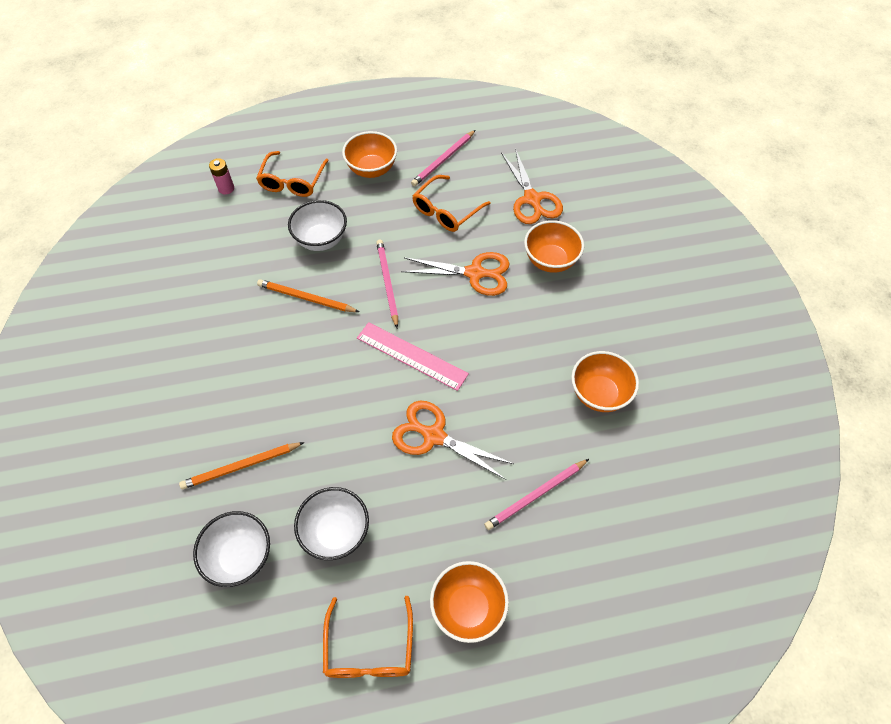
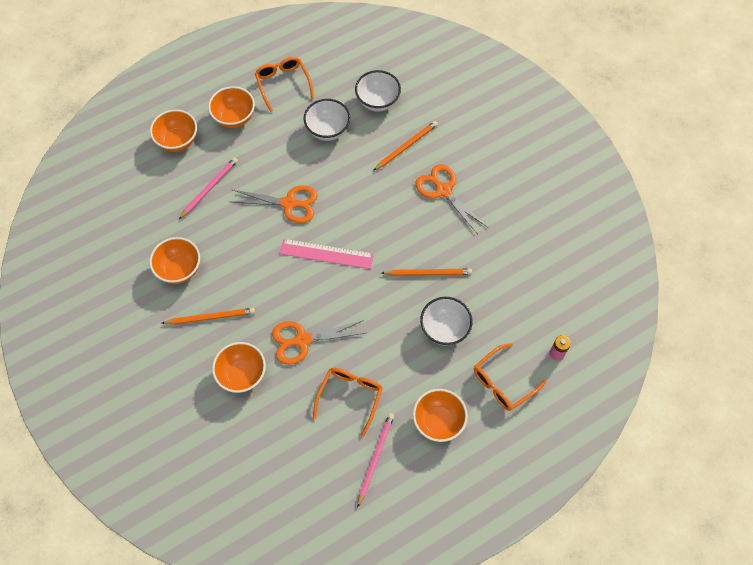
camera: 160 degrees right, 5 degrees up
orange glasses [256,151,329,197] -> orange glasses turned 120 degrees counterclockwise [474,343,546,411]
pink pencil [376,240,398,328] -> none
orange scissors [501,148,563,224] -> orange scissors moved to [415,164,488,234]
none -> orange bowl [150,109,197,152]
none -> orange pencil [162,308,255,325]

